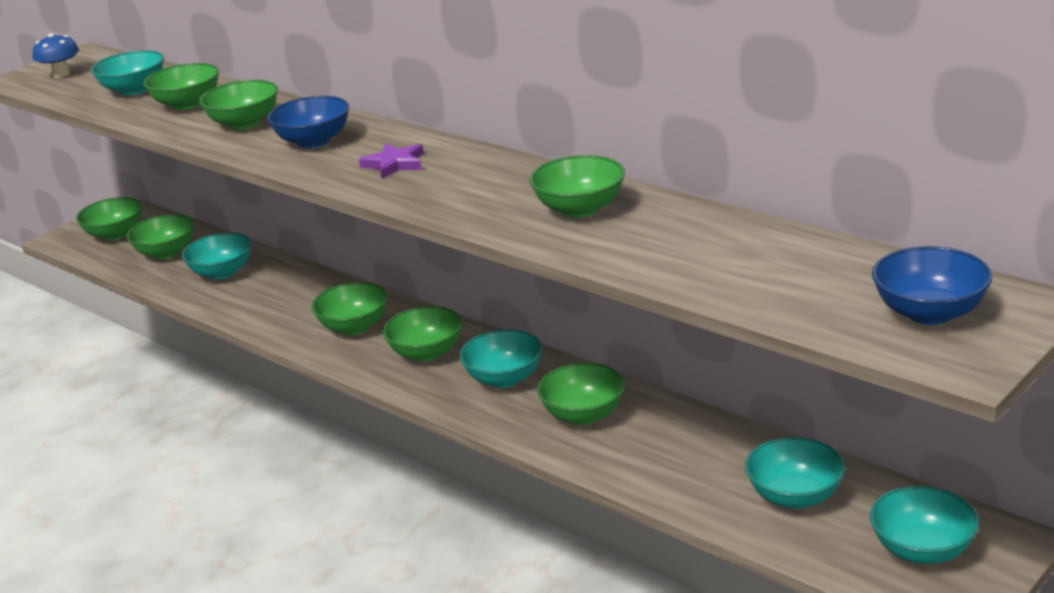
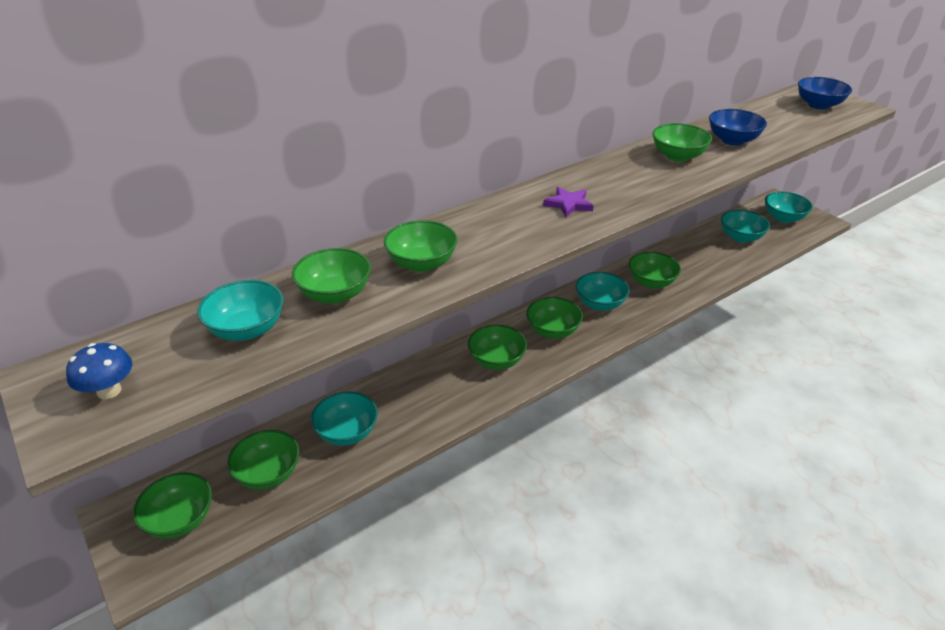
camera: 80 degrees left, 10 degrees up
blue bowl [267,96,349,148] -> blue bowl moved to [709,109,767,145]

